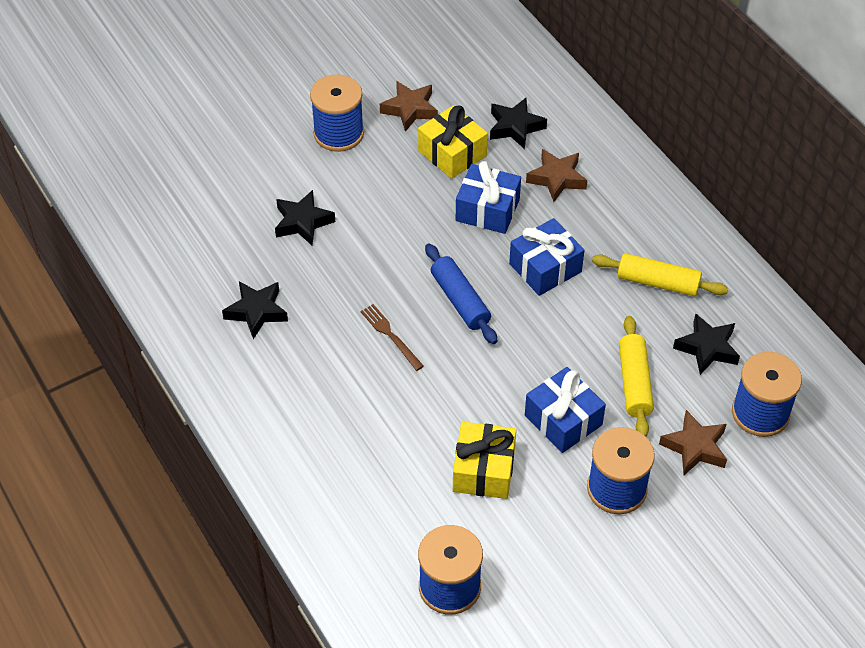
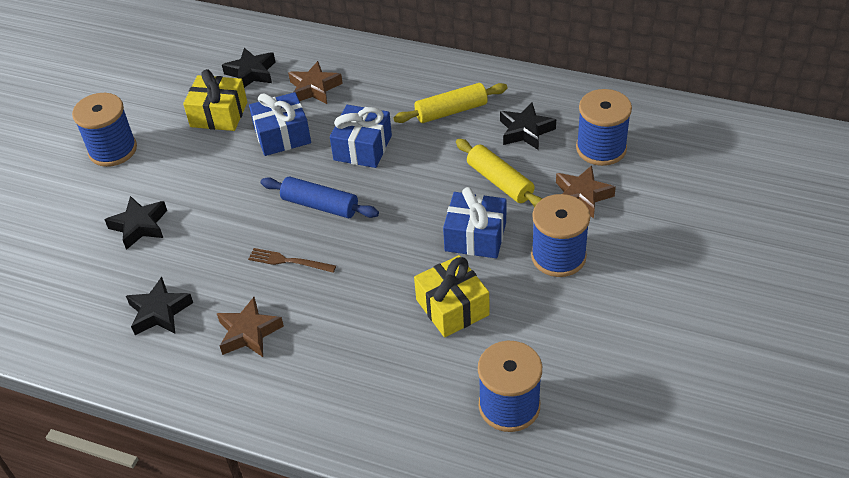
camera: 35 degrees left, 5 degrees down
brown star [380,81,438,132] -> brown star moved to [217,297,284,357]

